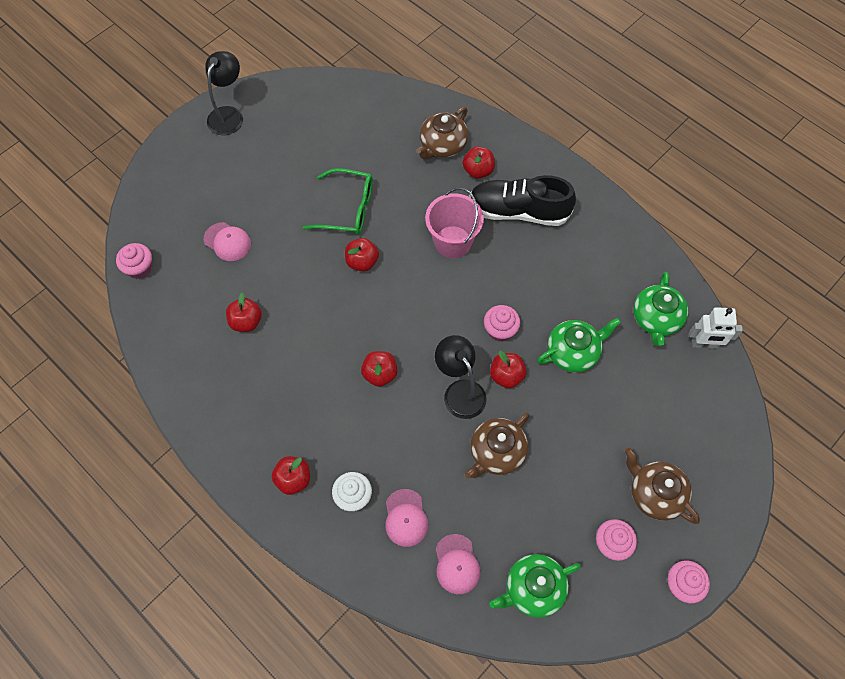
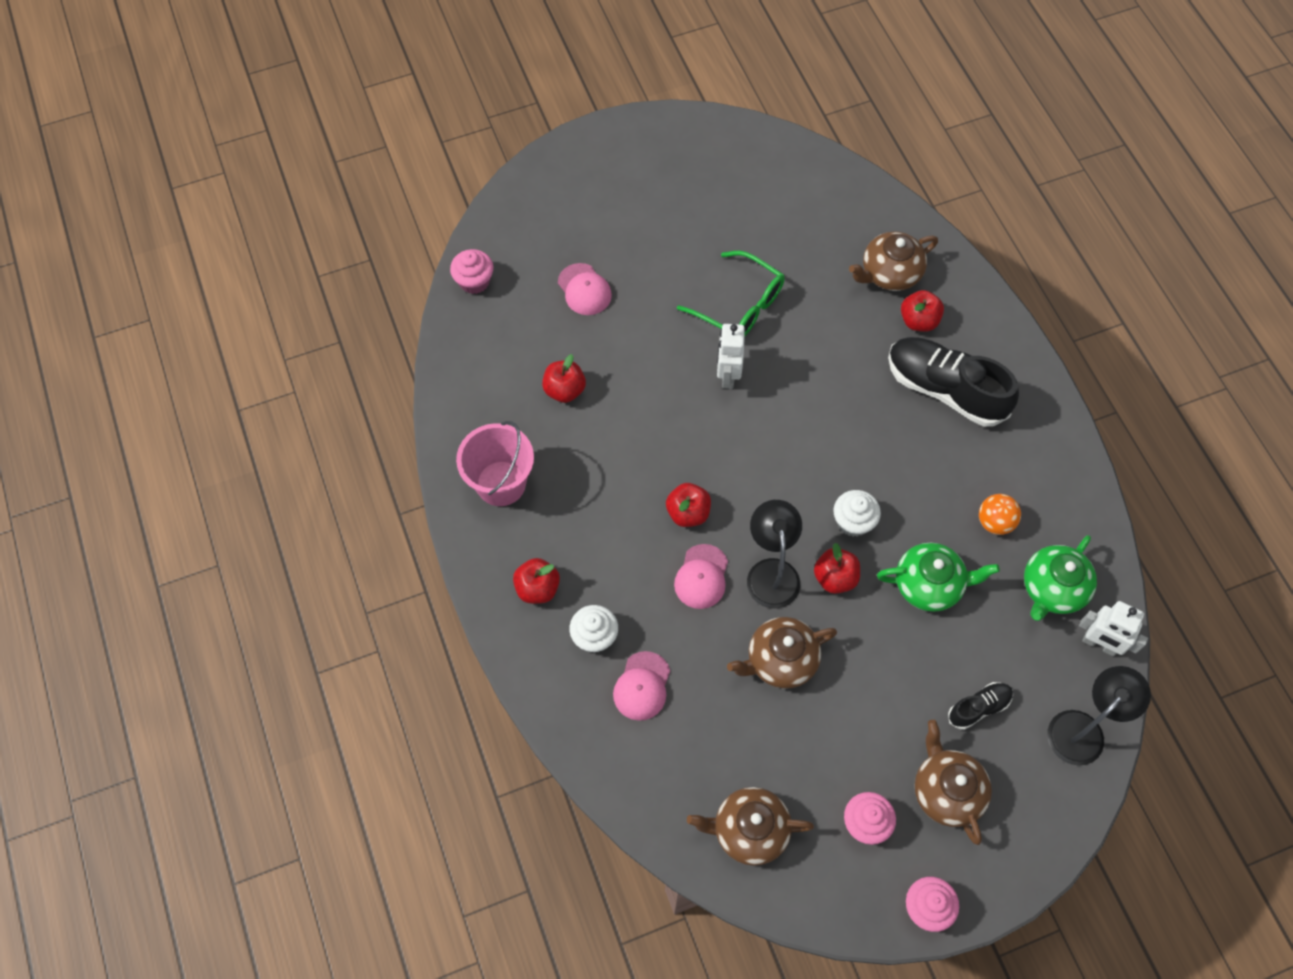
camera: 25 degrees right, 0 degrees up
black lamp [205,51,243,135] -> black lamp moved to [1047,666,1151,766]
red apple [345,238,379,271] -> white robot [717,324,745,389]
pink bucket [425,188,484,258] -> pink bucket moved to [456,421,534,506]
pink cap [436,534,481,594] -> pink cap moved to [674,544,728,609]
pink cupcake [484,305,520,342] -> white cupcake [834,490,881,537]
green teapot [490,554,581,618] -> brown teapot [687,787,814,866]
none -> black shoe [948,682,1013,730]
none -> orange ball [979,494,1021,535]

